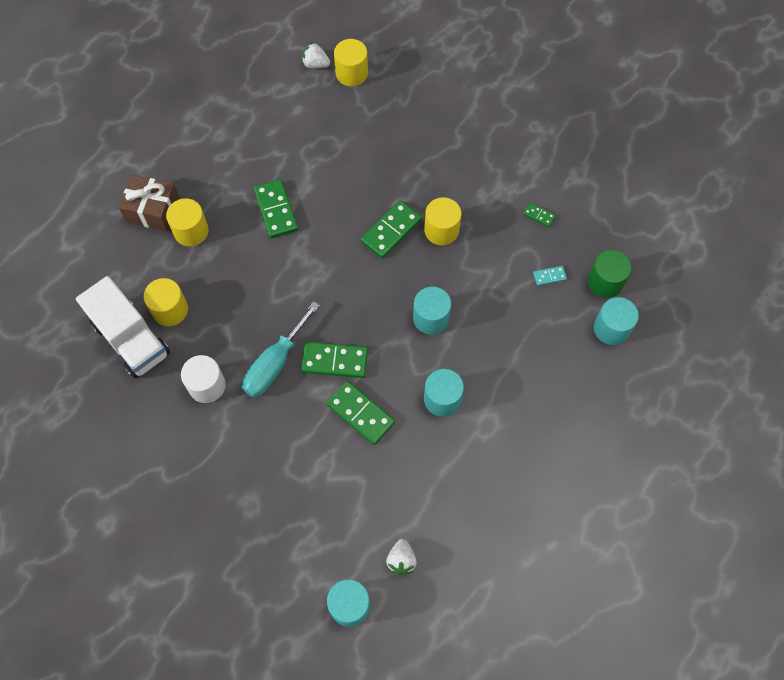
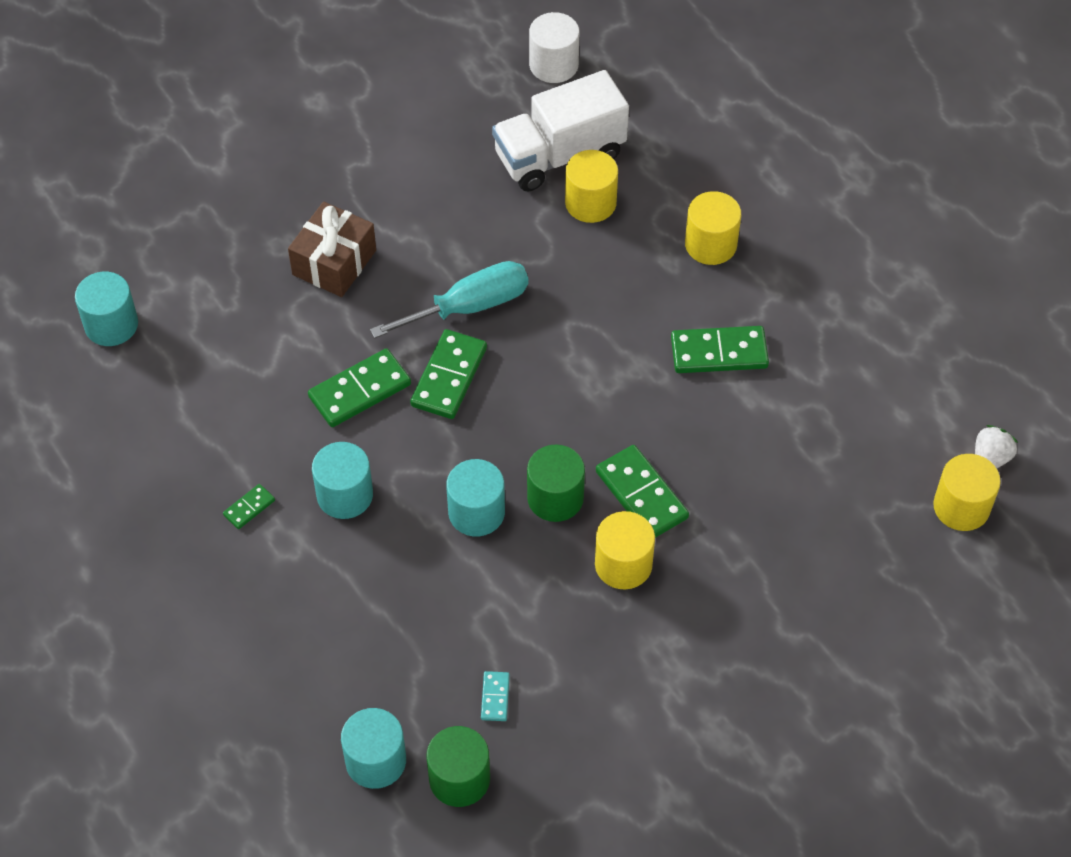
camera: 105 degrees right, 10 degrees down
brown gift [119,175,180,231] -> brown gift moved to [288,202,376,297]
white cylinder [181,355,226,403] -> white cylinder moved to [529,12,579,83]
turquoise screwdriver [242,301,320,397] -> turquoise screwdriver turned 105 degrees clockwise [370,261,528,338]
white strawberry [386,539,417,575] -> none
green domino [523,202,556,227] -> green domino moved to [223,484,275,529]
none -> green cylinder [527,445,585,522]

